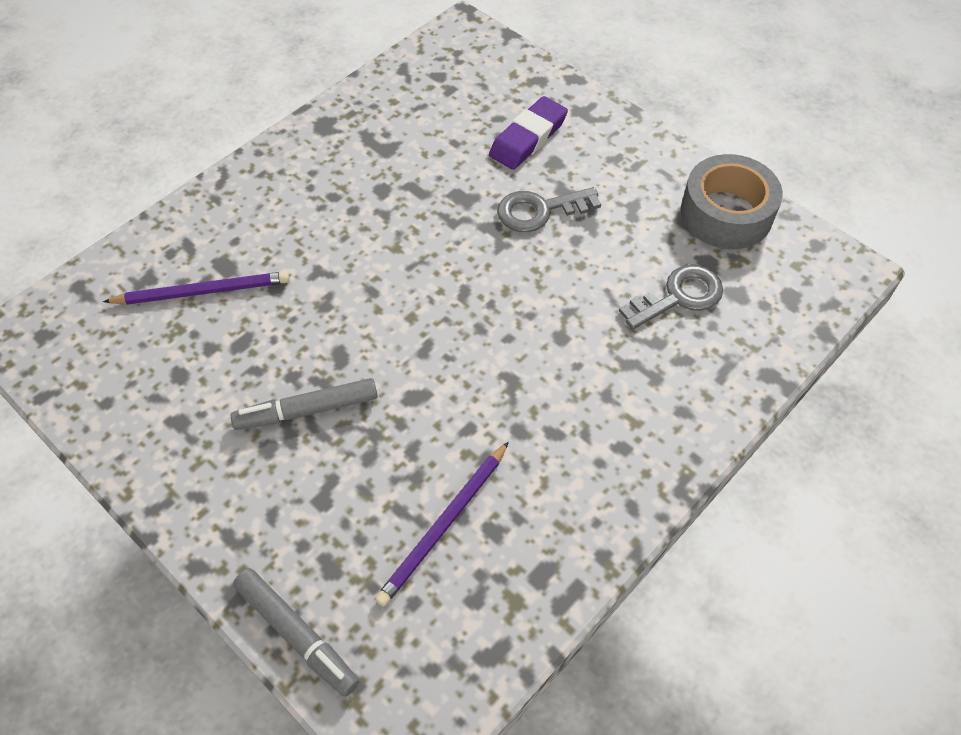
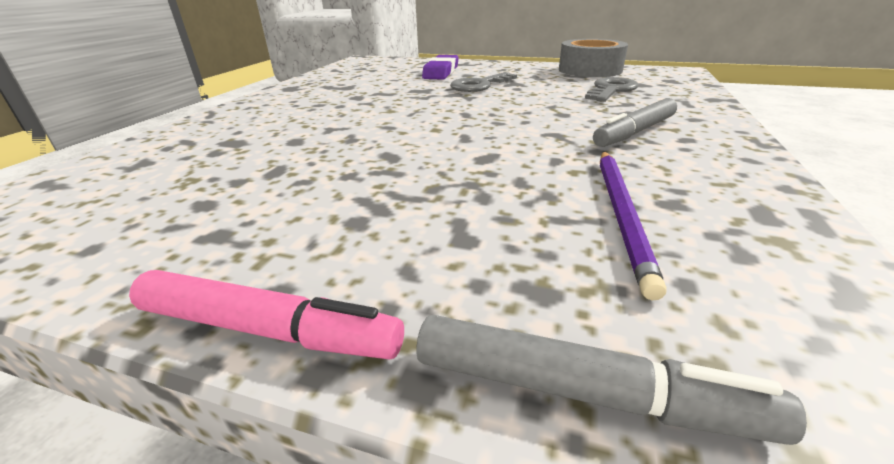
camera: 25 degrees left, 25 degrees down
purple pencil [103,271,290,305] -> none
grey marker [231,378,378,430] -> grey marker moved to [593,98,677,147]
none -> pink marker [129,270,404,360]

